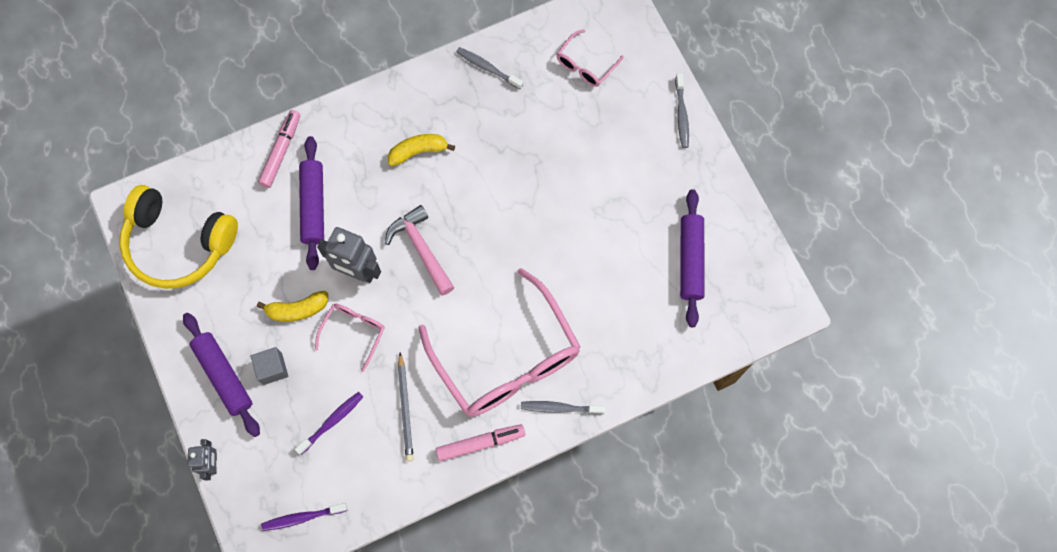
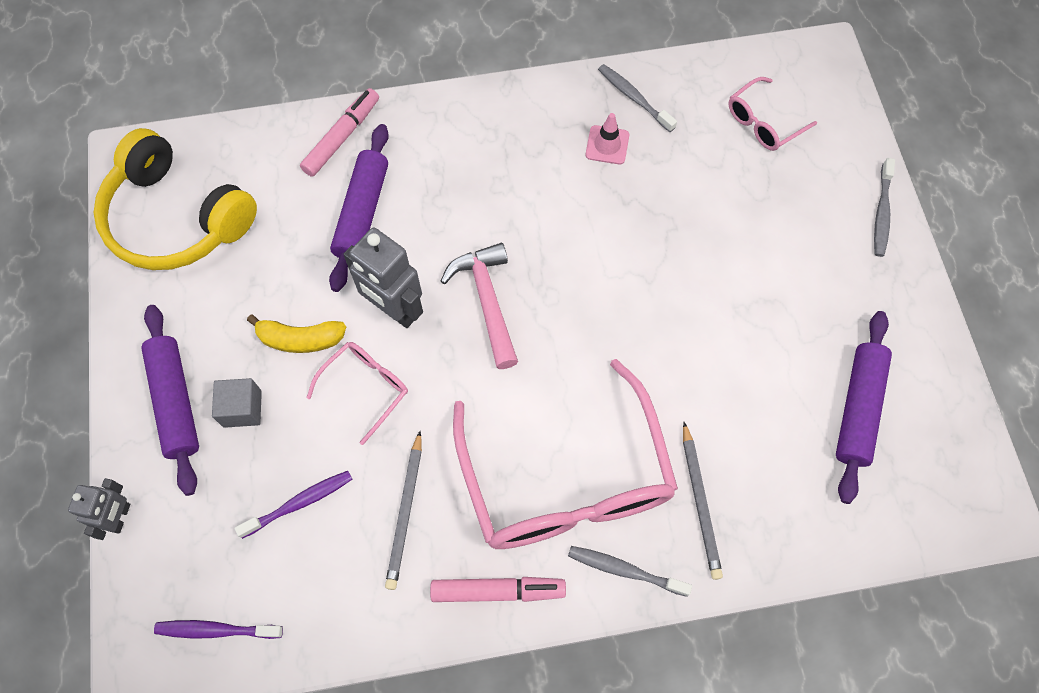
camera: 15 degrees right, 5 degrees down
yellow banana [388,134,455,166] -> none
none -> pink traffic cone [585,113,629,164]
none -> grey pencil [683,422,723,580]

